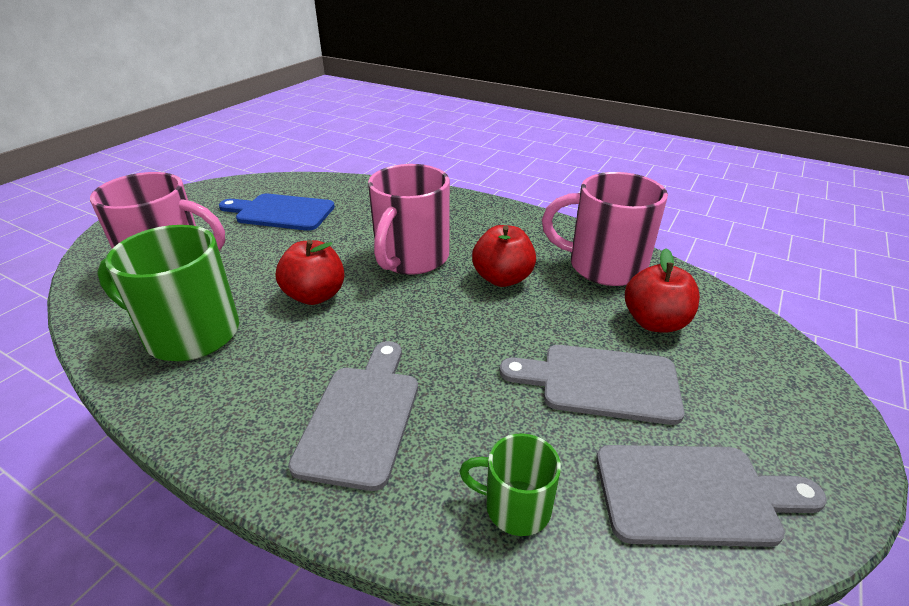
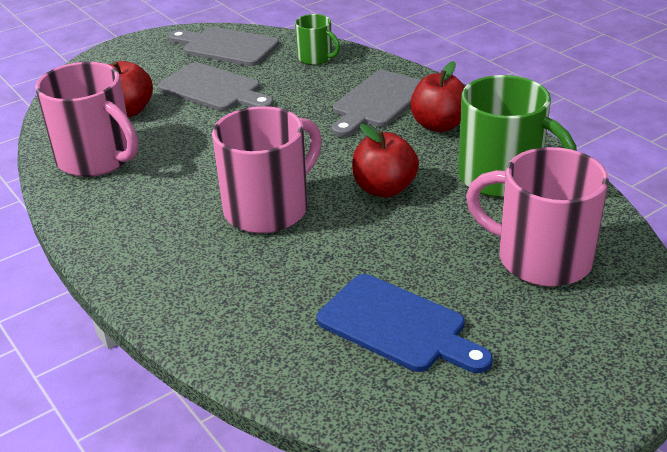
camera: 155 degrees left, 0 degrees up
red apple [472,225,536,287] -> red apple moved to [410,61,465,132]

